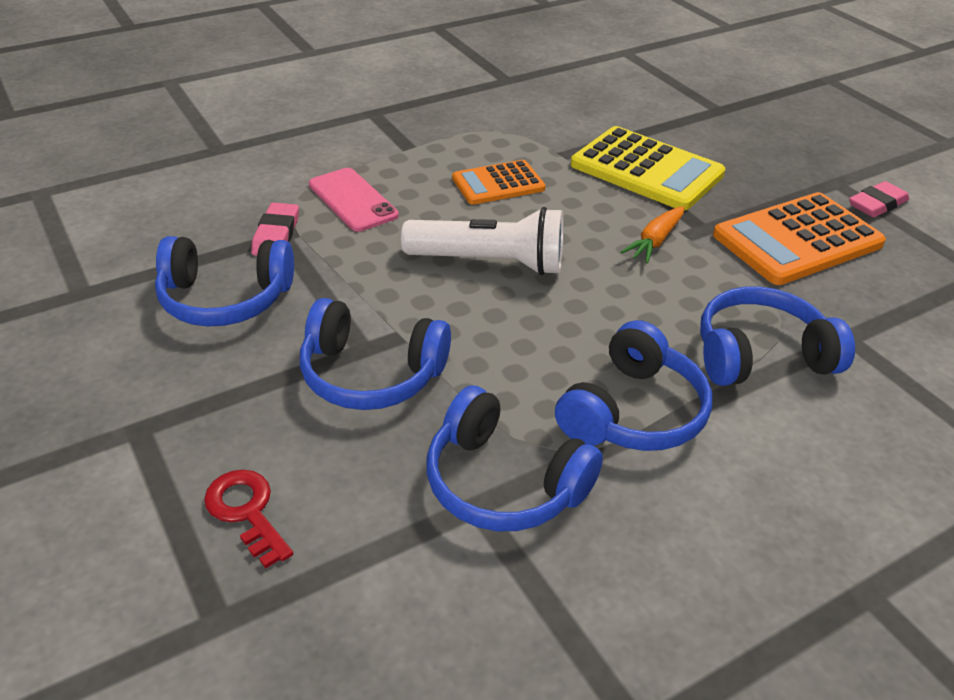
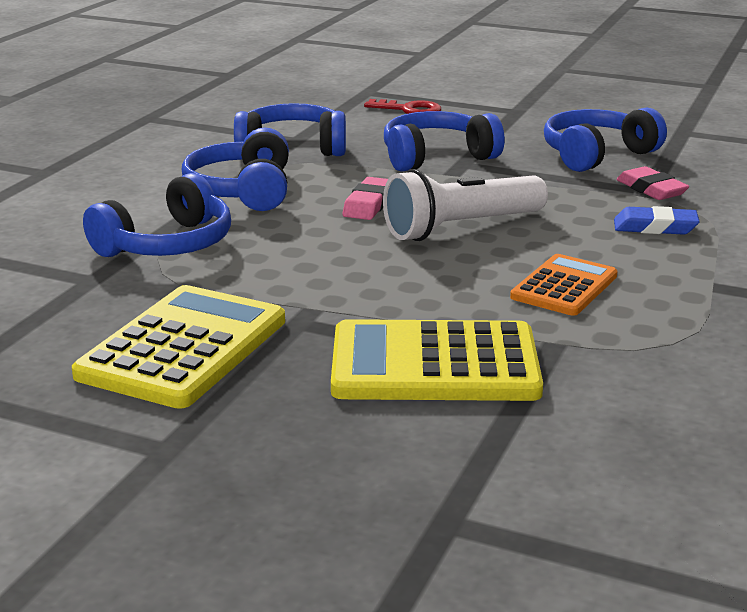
camera: 145 degrees right, 15 degrees down
pink phone [309,168,399,232] -> blue eraser [614,206,700,235]
orange carrot [621,206,684,263] -> none
orange calculator [713,192,886,285] -> yellow calculator [72,285,285,409]
pink eraser [849,181,909,217] -> pink eraser moved to [343,177,388,220]

